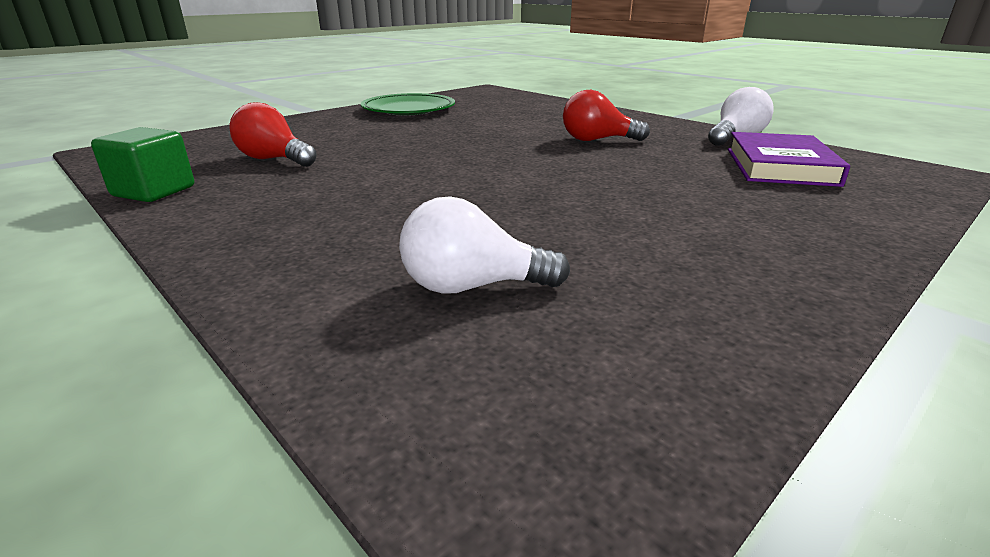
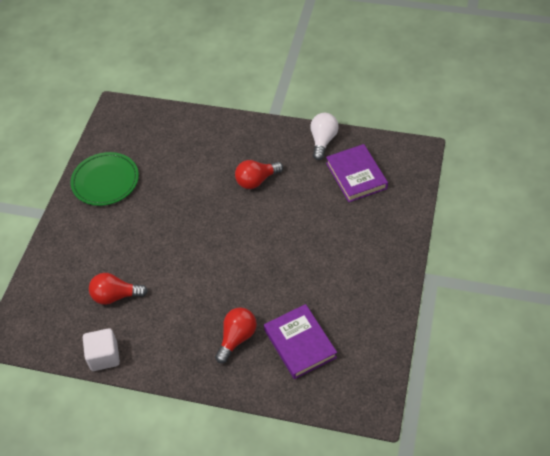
camera: 30 degrees left, 25 degrees up
green cube [91,127,194,202] -> white cube [83,328,120,371]
white light bulb [399,196,570,294] -> purple book [264,304,337,379]
none -> red light bulb [215,307,257,363]

